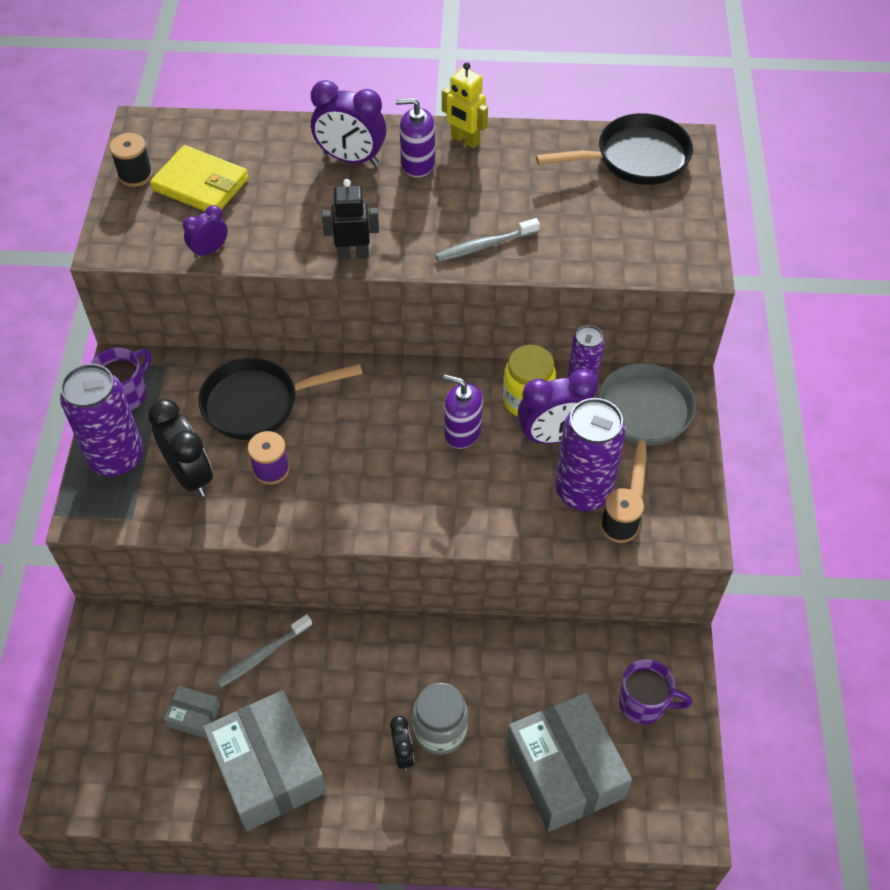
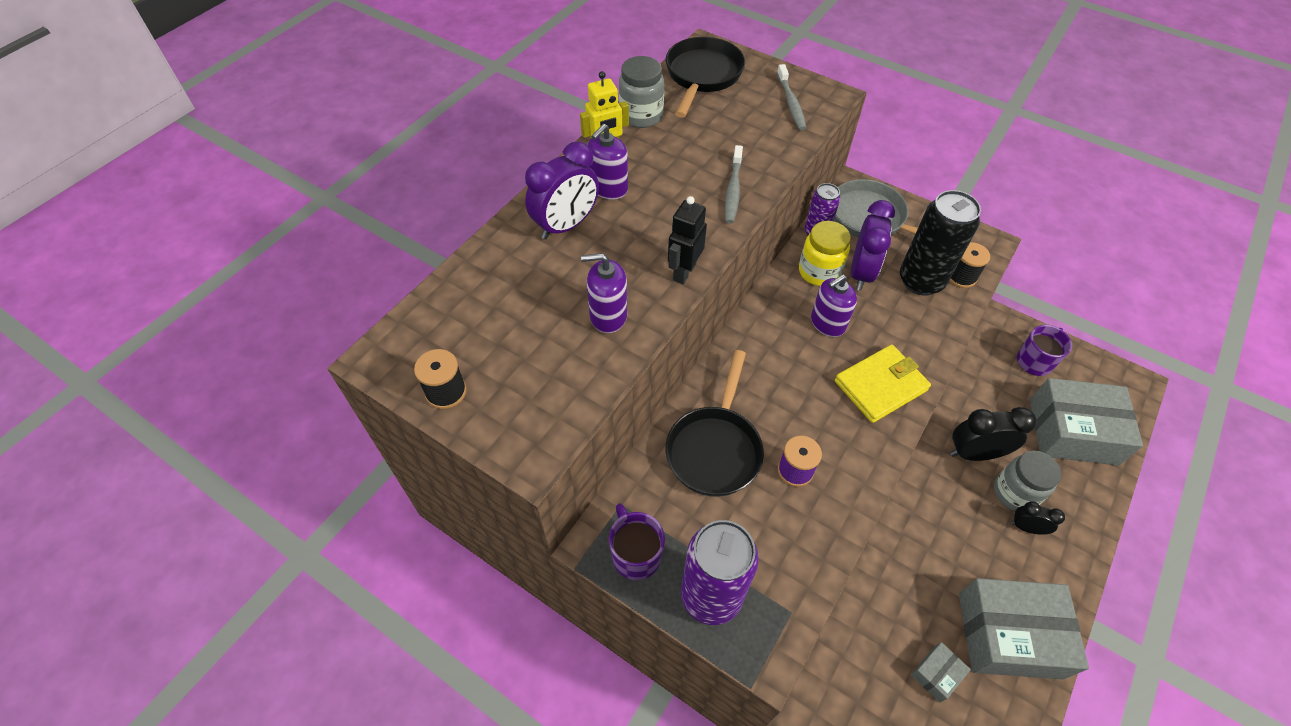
camera: 60 degrees left, 0 degrees up
black clock [148,399,213,497] -> black clock moved to [950,407,1036,461]
yellow wallet [150,145,249,211] -> yellow wallet moved to [835,345,931,423]
purple clock [183,205,228,258] -> none
grey toothbrush [216,614,312,688] -> grey toothbrush moved to [777,64,806,130]
purple can [555,398,626,511] -> black can [900,190,981,296]
none -> purple soap dispenser [581,253,627,333]
none -> grey jar [619,56,664,128]

